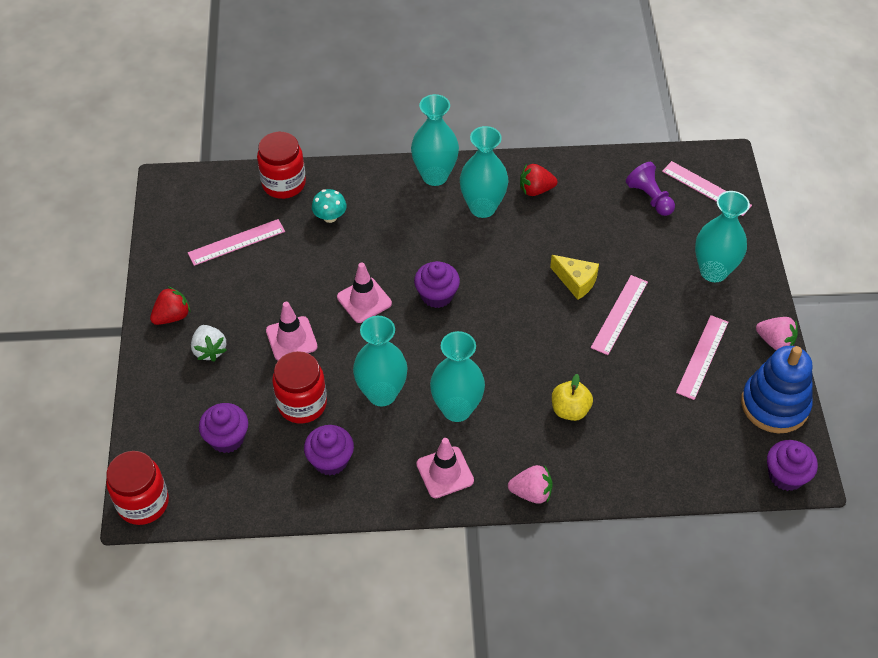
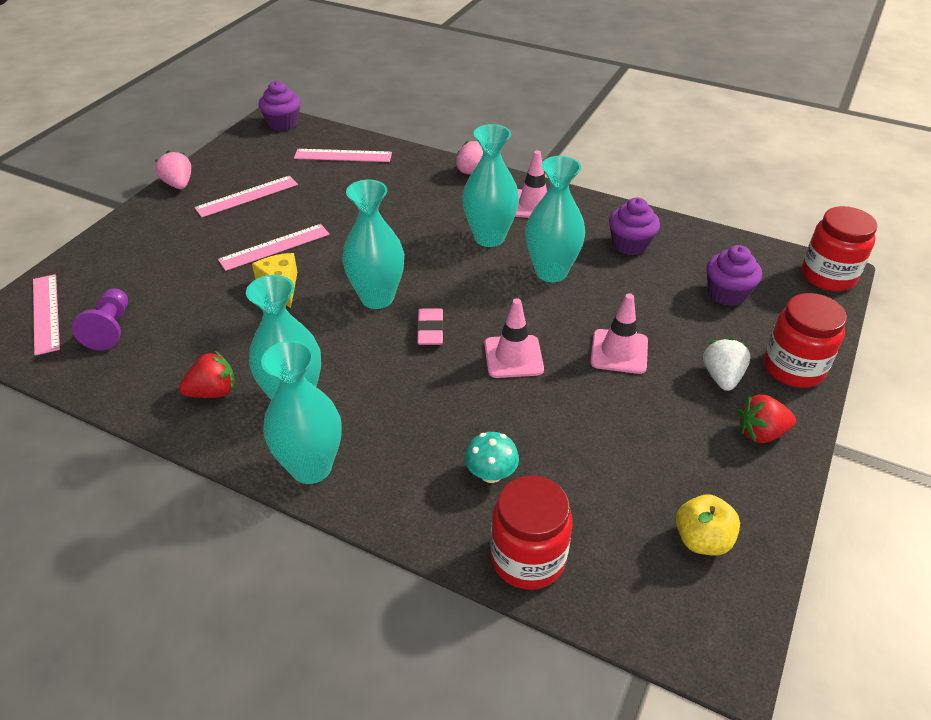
camera: 150 degrees left, 10 degrees down
pink ruler [188,219,285,266] -> pink ruler moved to [294,149,392,162]
red jar [272,351,327,423] -> red jar moved to [764,293,847,388]
purple cupcake [414,261,460,308] -> pink eraser [417,308,444,345]
red strawberry [520,164,557,196] -> red strawberry turned 45 degrees counterclockwise [179,351,235,398]
yellow apple [552,374,593,421] -> yellow apple moved to [676,494,740,555]
turquoise vase [695,191,750,282] -> turquoise vase moved to [342,180,404,309]
blue stacking toy [741,346,813,433] -> none

